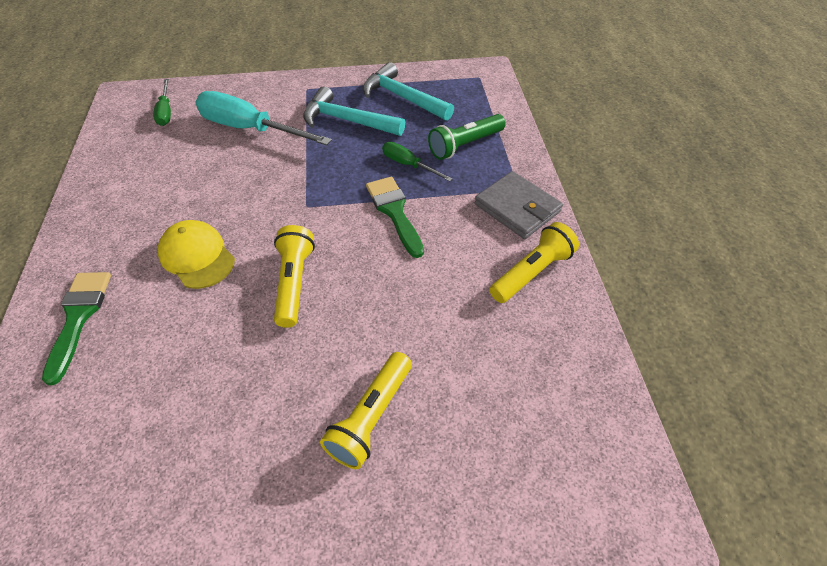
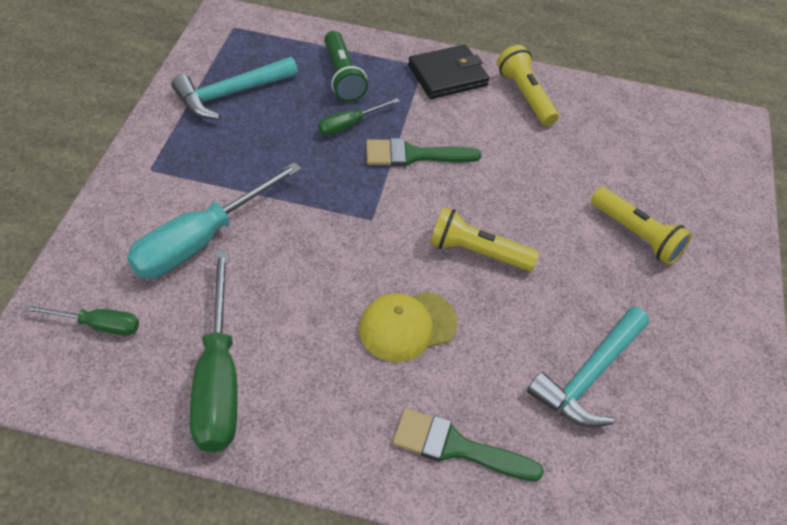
camera: 75 degrees left, 0 degrees up
turquoise hammer [303,86,405,136] -> turquoise hammer moved to [527,307,649,428]
grey wallet [475,171,563,239] -> black wallet [408,45,490,99]
none -> green screwdriver [190,251,238,452]

